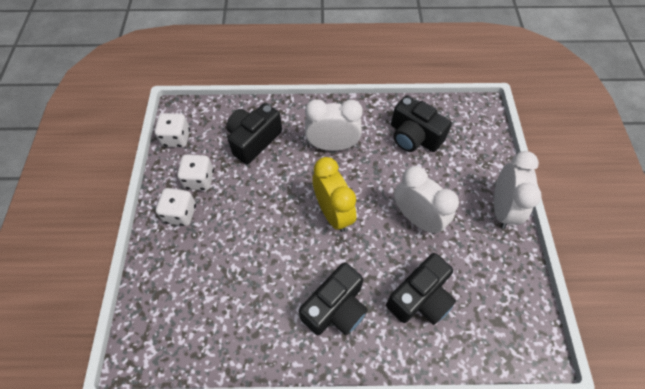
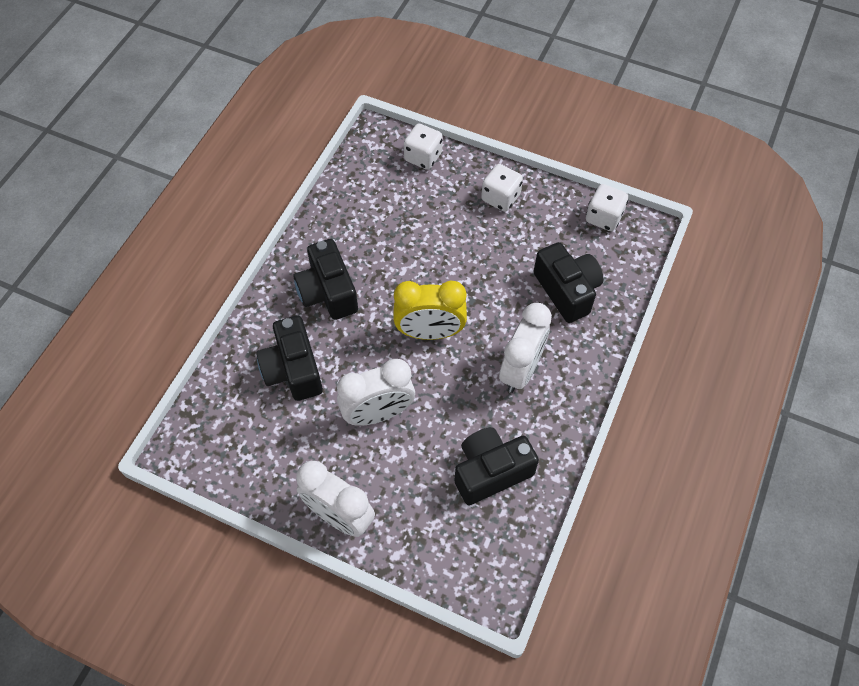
camera: 115 degrees right, 0 degrees up
white dice [177,154,214,190] -> white dice moved to [404,124,443,170]

